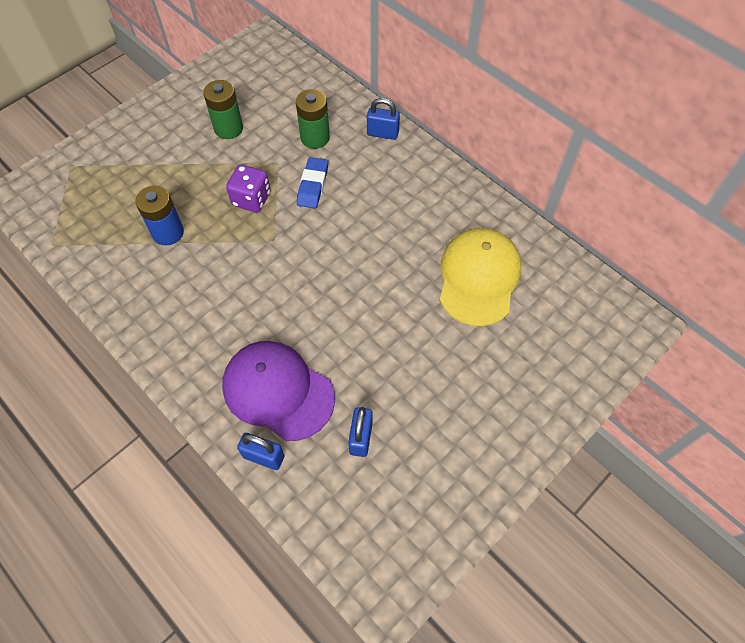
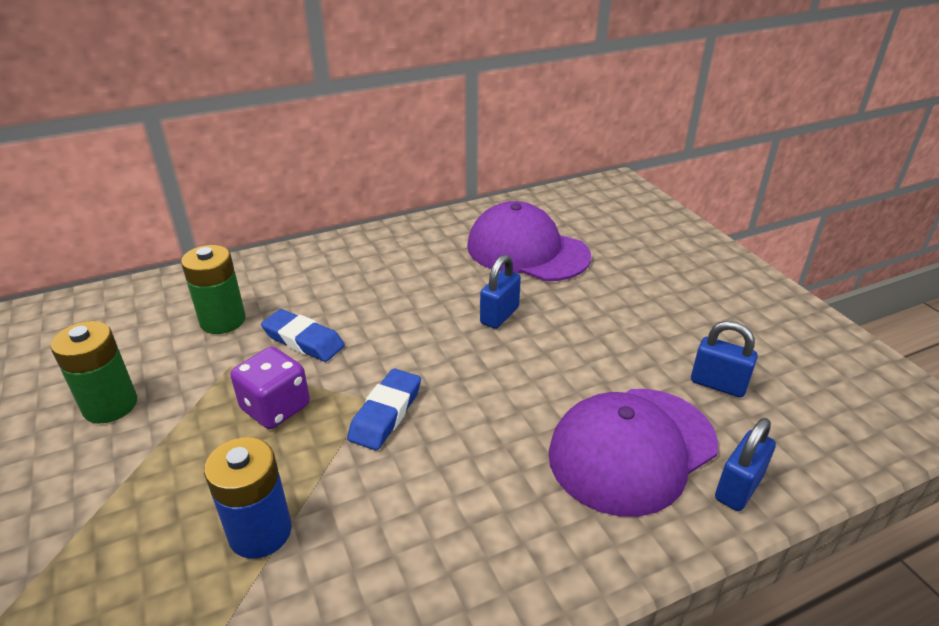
camera: 70 degrees left, 25 degrees down
blue padlock [367,98,400,140] -> blue padlock moved to [480,254,521,329]
yellow cap [440,228,521,326] -> purple cap [467,201,591,281]
none -> blue eraser [347,369,421,450]

